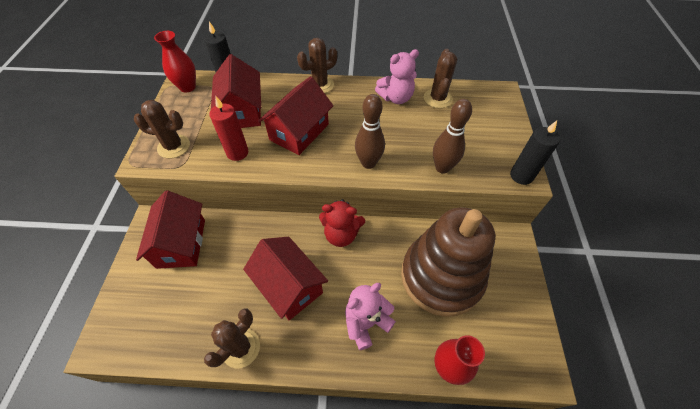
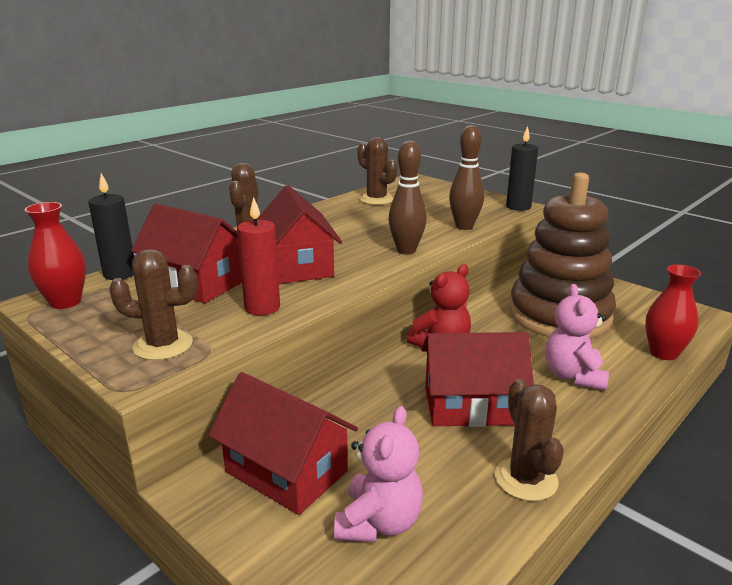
camera: 50 degrees left, 30 degrees down
brown cactus [134,100,190,158] -> brown cactus turned 45 degrees clockwise [109,249,197,360]
pink teddy bear [375,49,419,104] -> pink teddy bear moved to [334,406,423,542]

